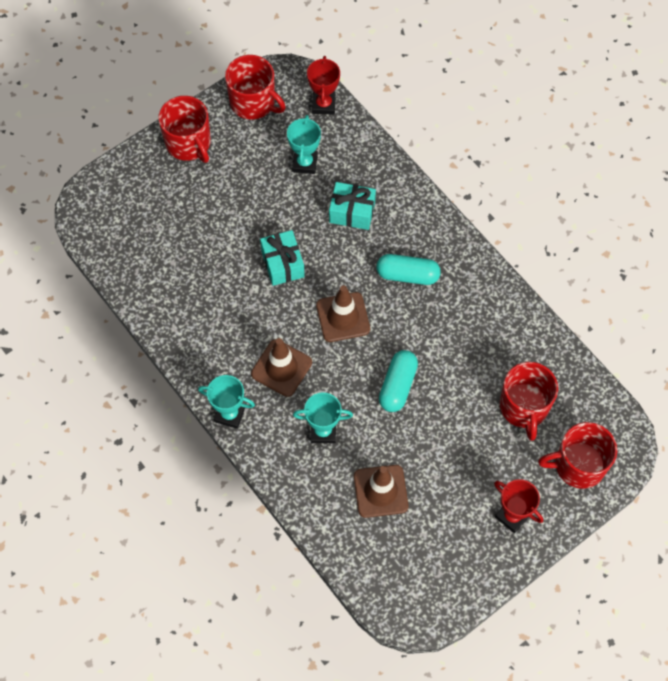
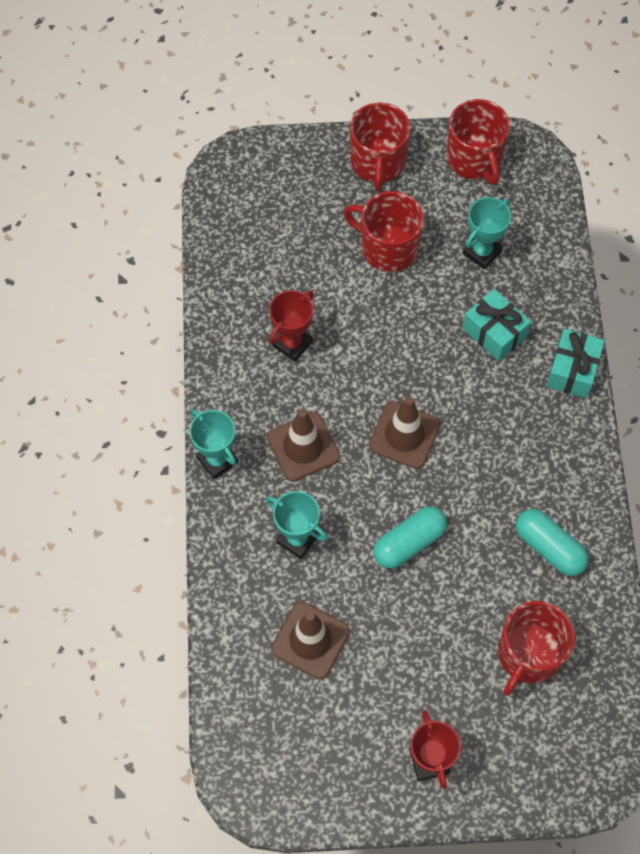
camera: 35 degrees right, 0 degrees up
turquoise gift [260,230,305,286] -> turquoise gift moved to [546,329,605,398]
red trophy [307,56,340,115] -> red trophy moved to [269,290,314,362]
turquoise capsule [377,254,441,285] -> turquoise capsule moved to [516,509,589,576]
red mug [538,422,617,489] -> red mug moved to [344,191,424,272]

